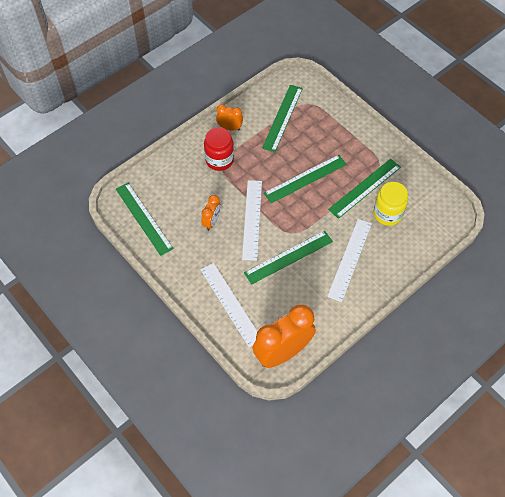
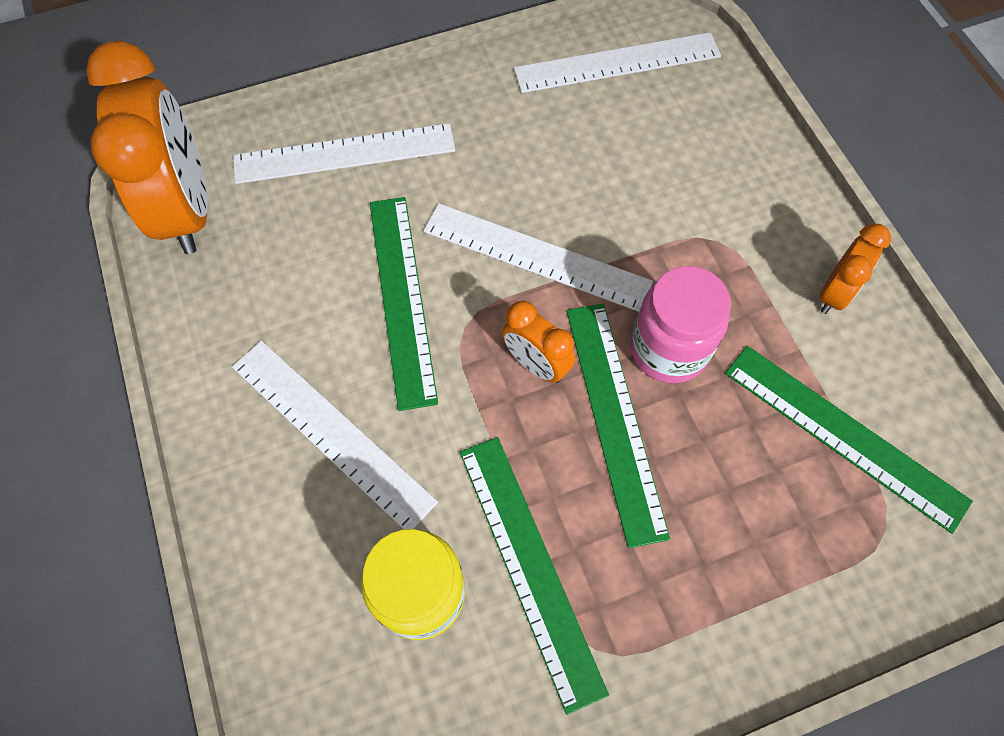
camera: 110 degrees right, 5 degrees up
green ruler [116,183,174,256] -> white ruler [514,32,721,93]
orange clock [202,195,221,231] -> orange clock moved to [502,301,575,383]
red jar [204,127,234,171] -> none
none -> pink jar [631,266,731,383]

